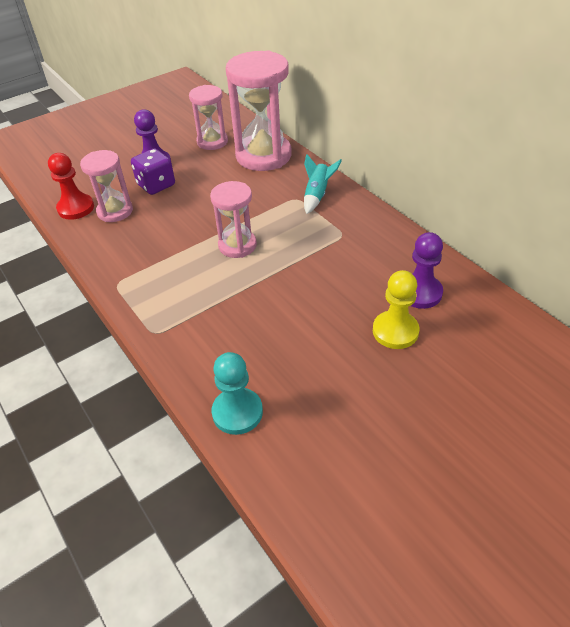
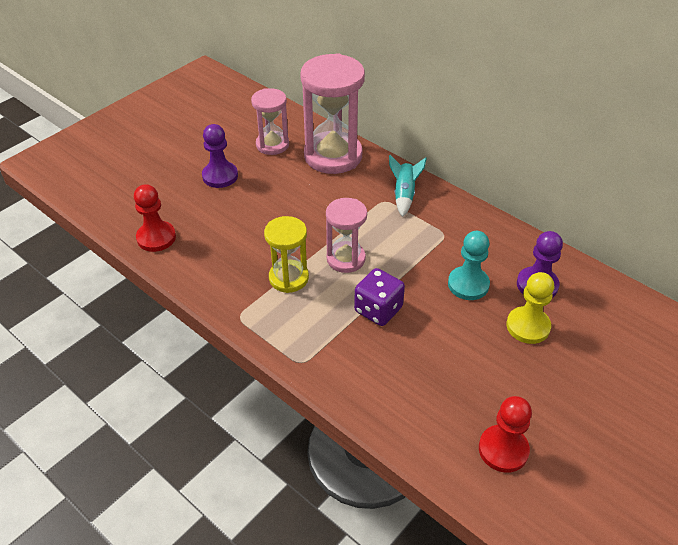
camera: 15 degrees left, 0 degrees up
pink hourglass [80,150,133,222] -> none
purple dice [131,148,175,195] -> purple dice moved to [354,268,405,326]
turquoise pawn [212,352,263,435] -> turquoise pawn moved to [448,231,490,300]
none -> yellow hourglass [264,216,309,293]
none -> red pawn [479,396,532,473]

